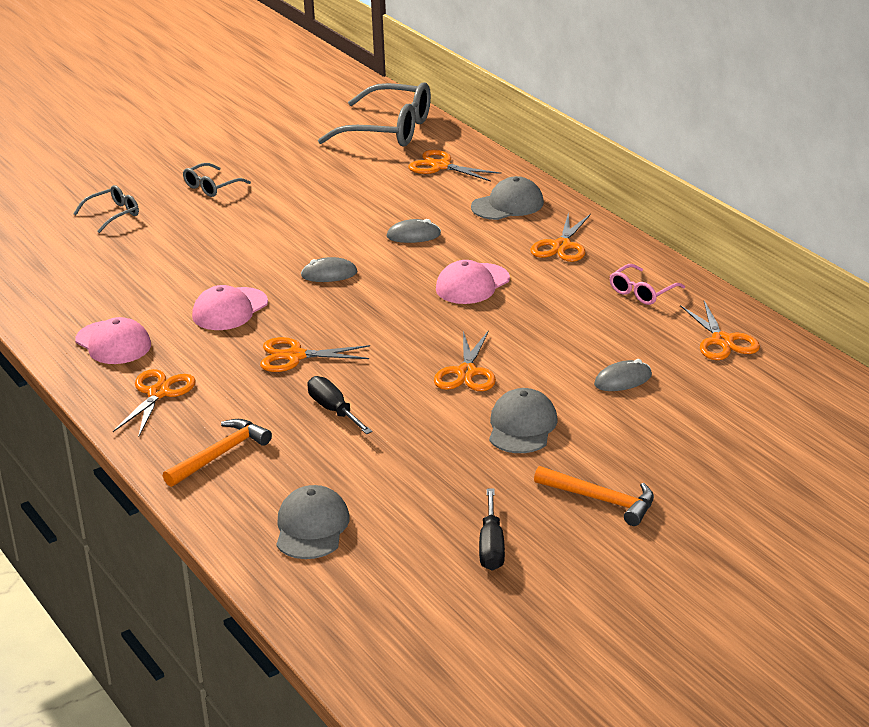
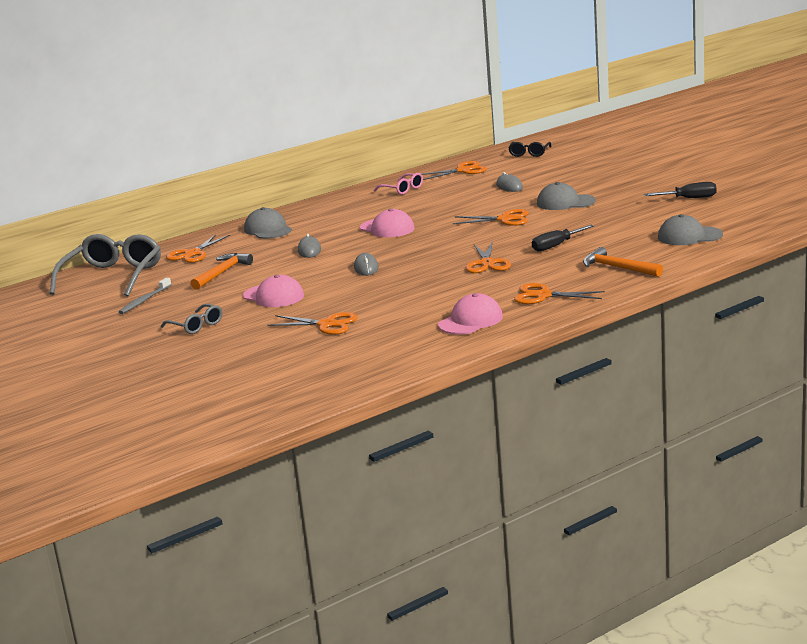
camera: 90 degrees left, 10 degrees down
grey glasses [74,185,139,233] -> none
pink cap [192,285,268,330] -> pink cap moved to [243,274,304,307]
orange scissors [531,212,591,262] -> orange scissors moved to [267,312,358,335]
orange hammer [534,466,654,526] -> orange hammer moved to [190,253,253,290]
none -> grey toothbrush [119,278,171,314]
none -> black glasses [508,142,551,157]

